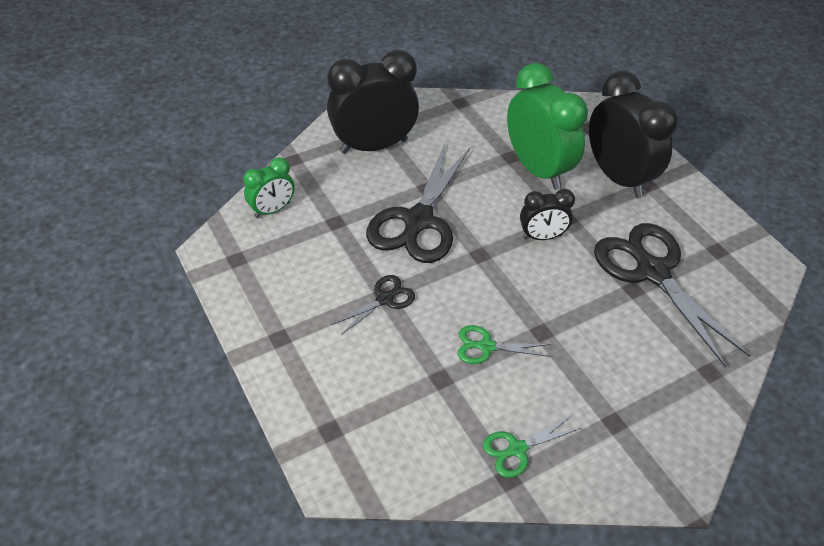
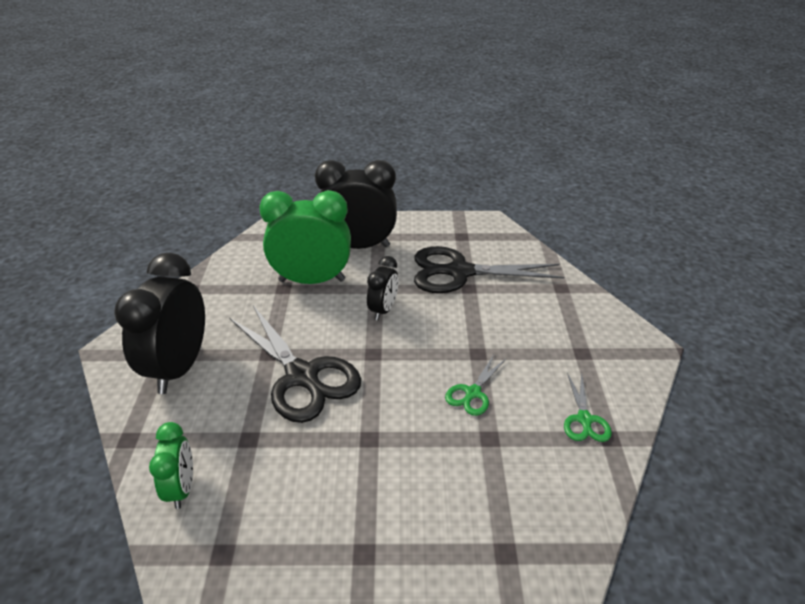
camera: 60 degrees left, 10 degrees down
black scissors [332,275,415,335] -> none

